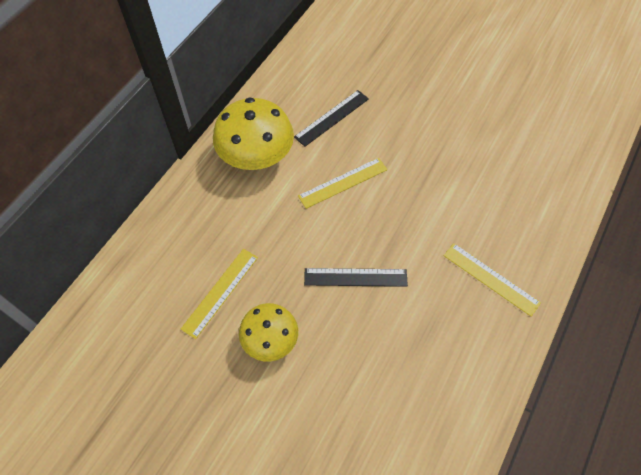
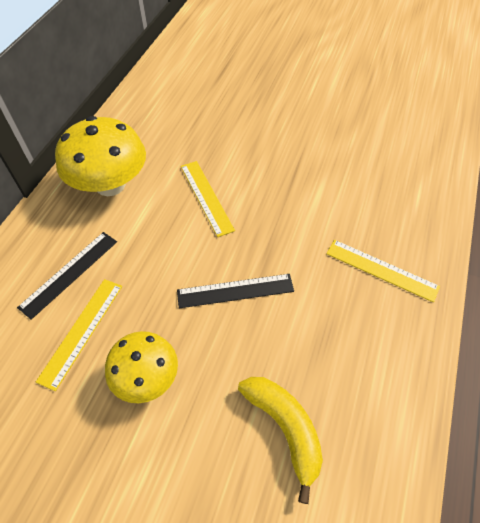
camera: 10 degrees left, 5 degrees down
black ruler [294,90,369,147] -> black ruler moved to [17,232,117,320]
yellow ruler [298,158,387,209] -> yellow ruler turned 75 degrees counterclockwise [181,161,235,237]
none -> yellow banana [238,377,323,504]

